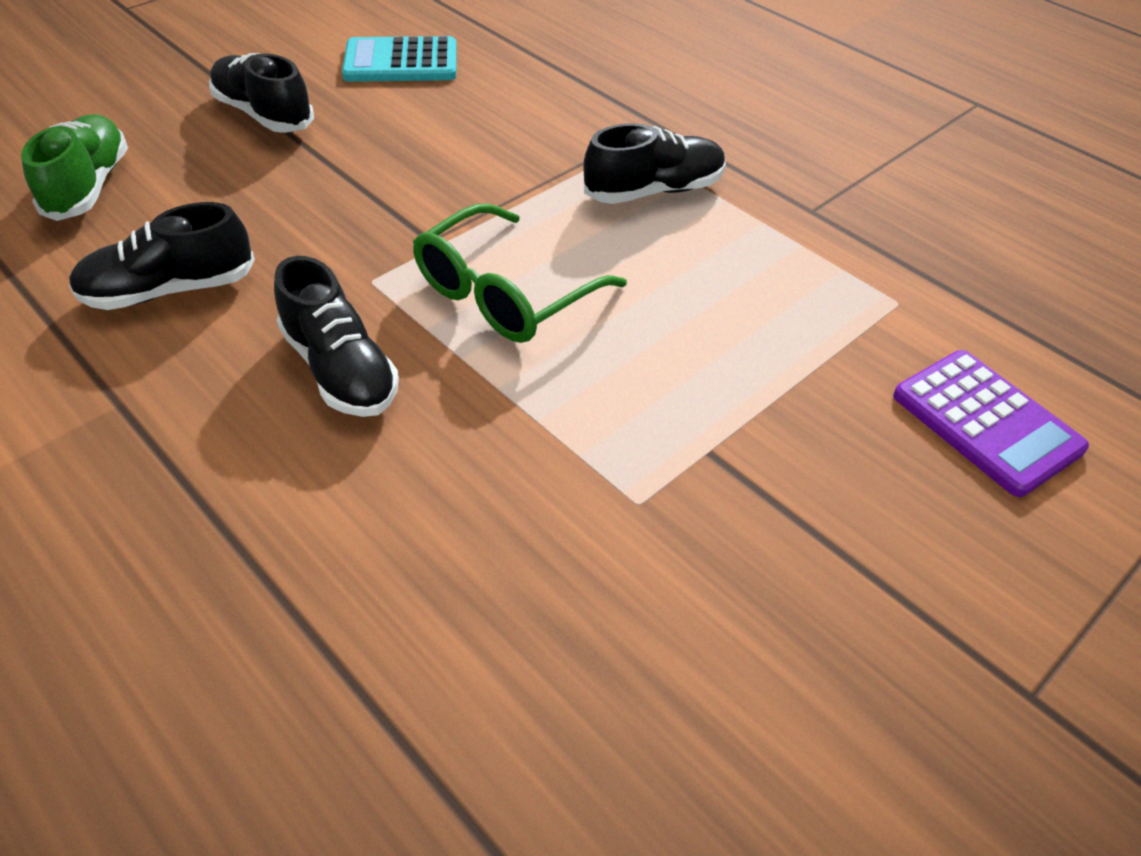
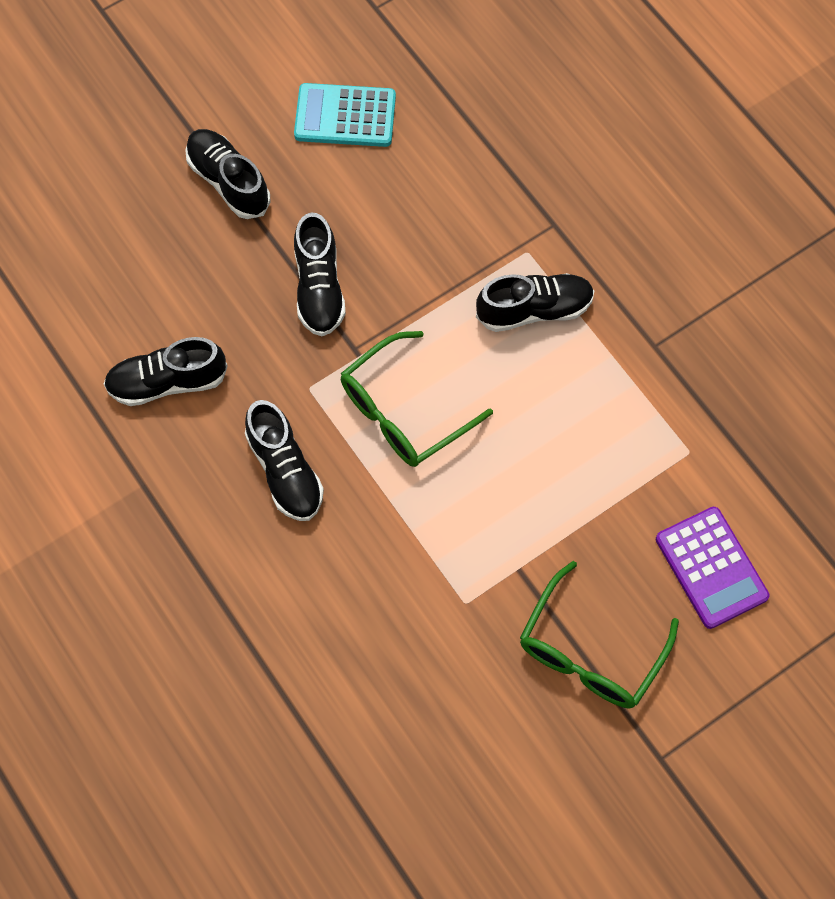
camera: 10 degrees right, 20 degrees up
green shoe [21,114,128,221] -> none
none -> black shoe [294,213,346,336]
none -> green glasses [520,561,679,709]

